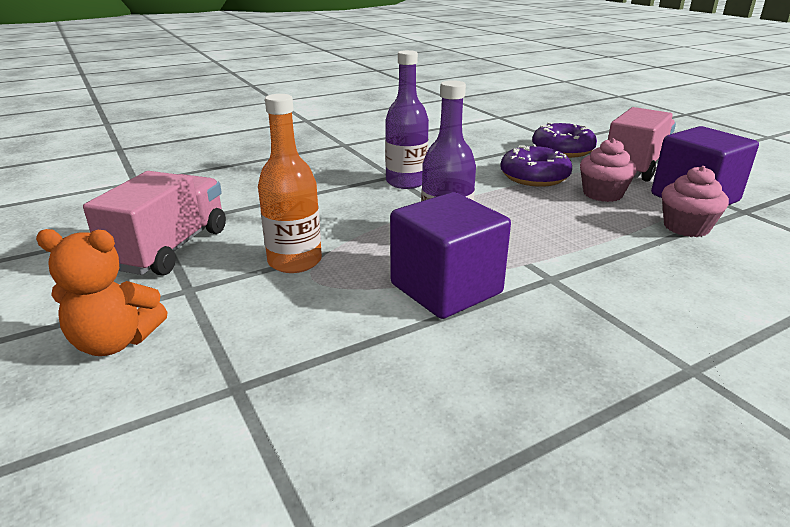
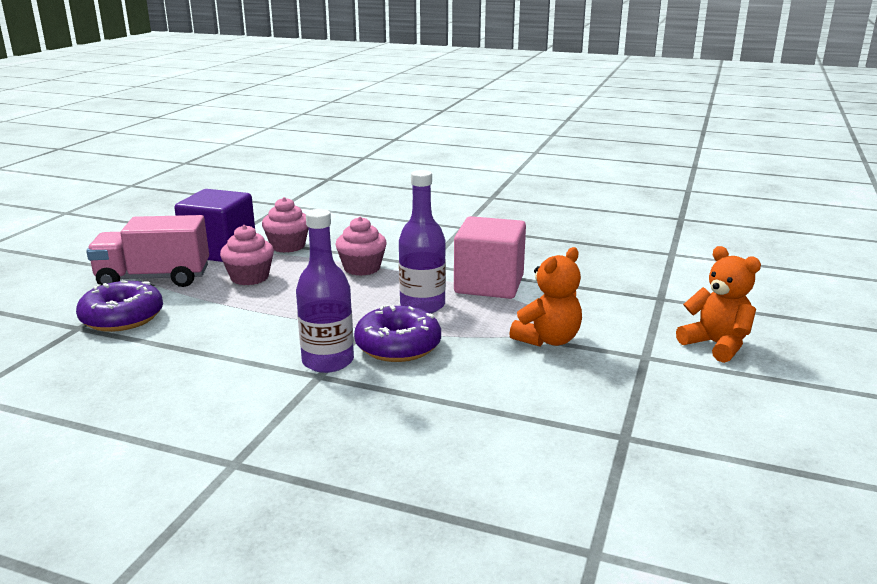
camera: 130 degrees left, 5 degrees down
pink truck [83,171,226,276] -> none
orange bottle [258,94,322,273] -> orange teddy bear [509,247,582,347]
purple cube [390,192,511,319] -> pink cube [454,216,526,299]
purple donut [500,144,572,187] -> purple donut moved to [354,305,441,362]
none -> pink cupcake [335,217,387,276]

